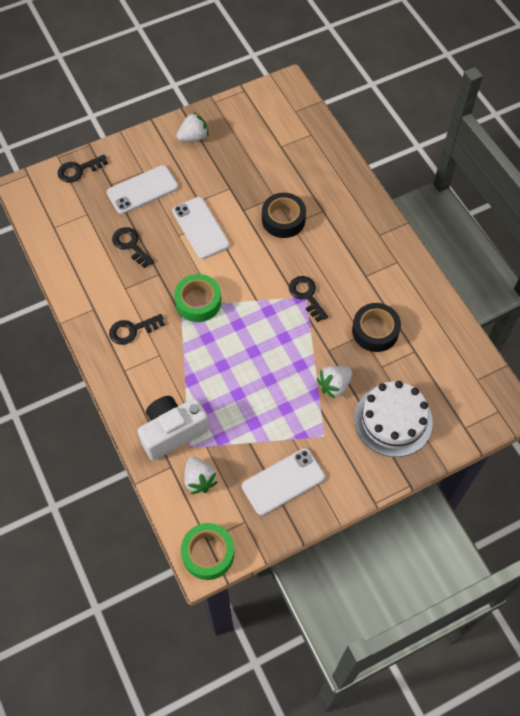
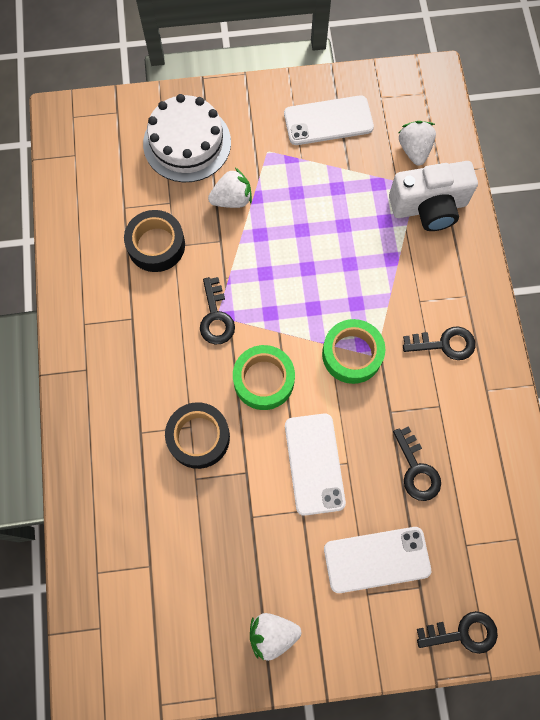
camera: 160 degrees left, 10 degrees up
green tape [181,523,234,580] -> green tape moved to [233,345,295,410]

